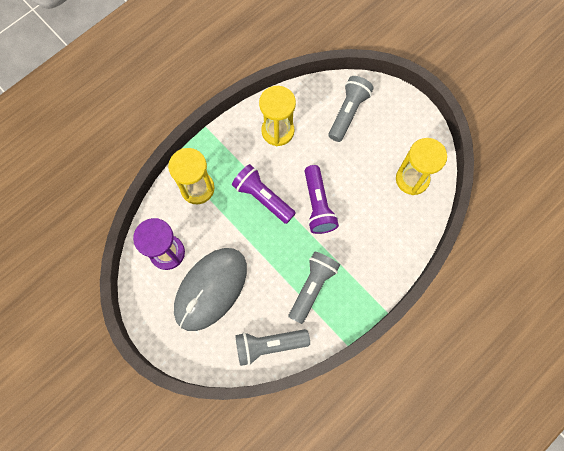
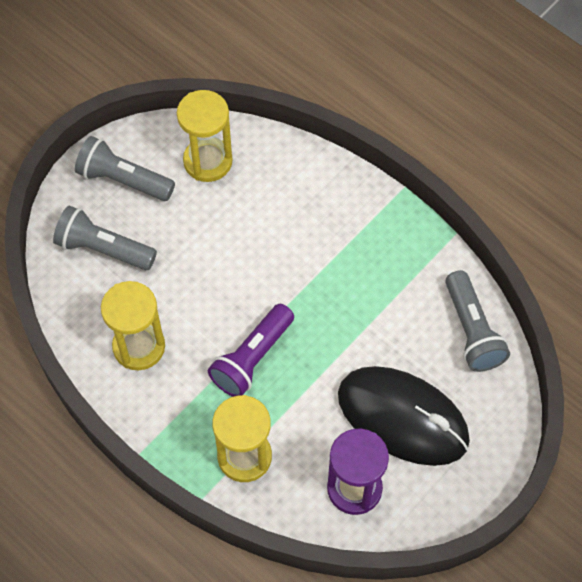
camera: 95 degrees left, 10 degrees down
grey mouse [174,248,247,331] -> black mouse [338,366,470,466]
grey flashlight [289,251,340,324] -> grey flashlight moved to [75,136,175,201]
purple flashlight [305,165,339,234] -> none

